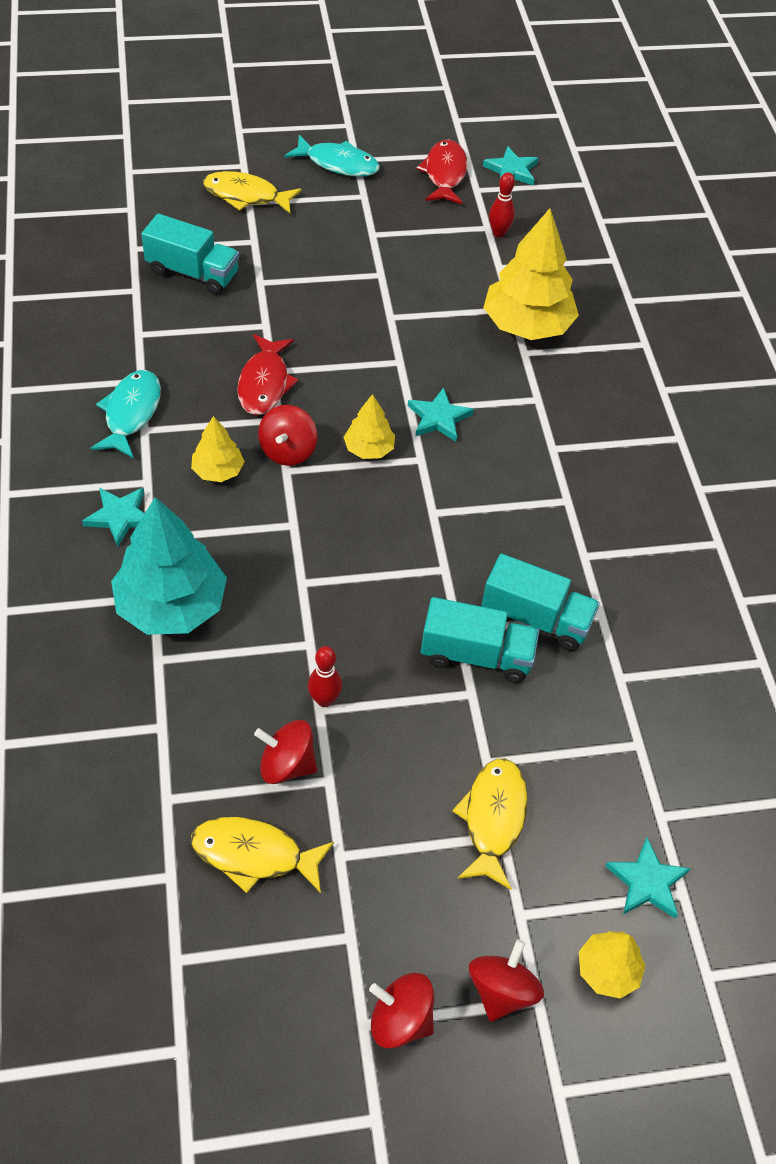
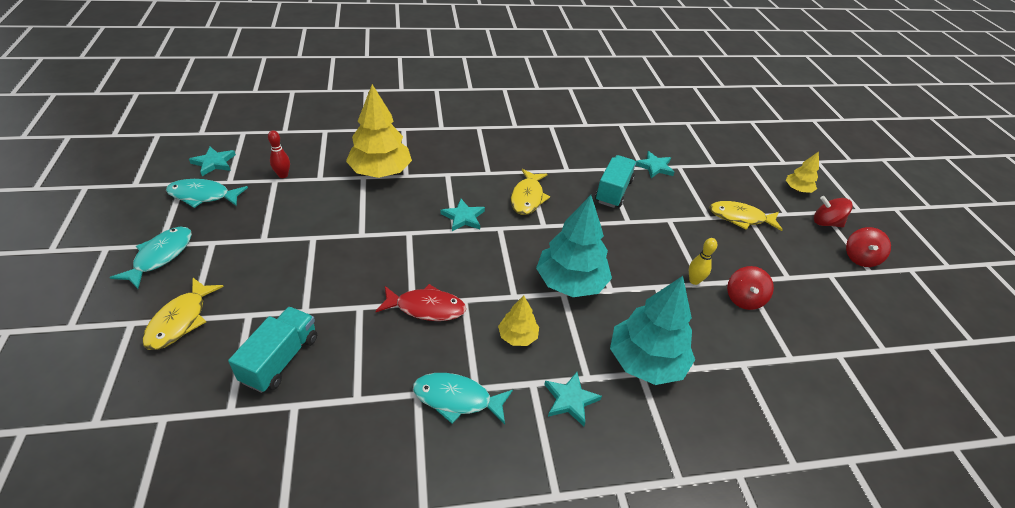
camera: 90 degrees left, 10 degrees down
yellow fish [191,817,334,893] -> yellow fish moved to [511,169,550,215]
red spinning top [258,405,317,466] -> none
red bowling pin [308,646,342,707] -> yellow bowling pin [689,238,717,285]
yellow tree [344,394,395,459] -> none
red fish [416,140,467,204] -> turquoise fish [166,179,248,208]
turquoise truck [421,597,539,683] -> none
turquoise star [605,837,691,919] -> turquoise star moved to [636,151,674,178]
none -> turquoise tree [536,195,612,297]

